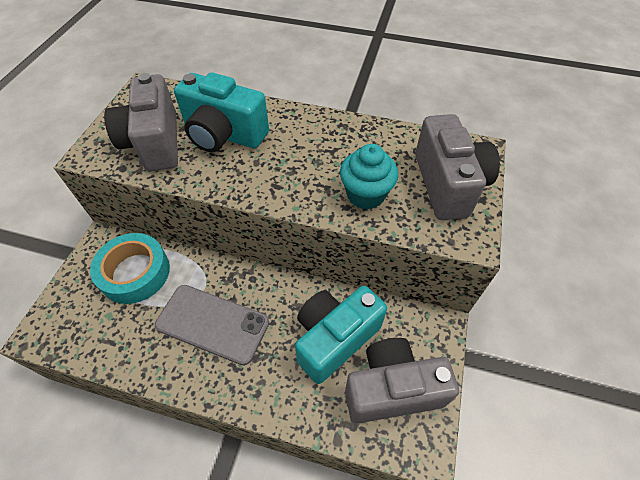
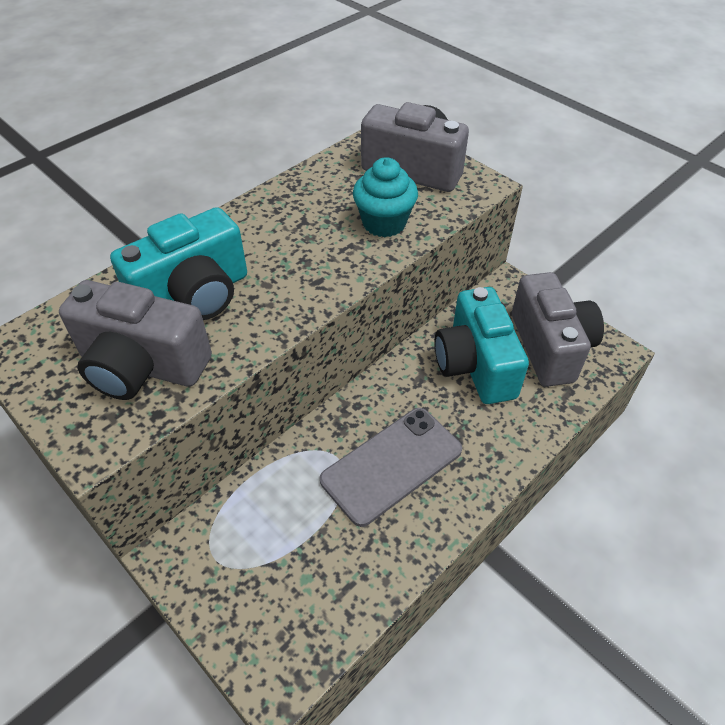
camera: 60 degrees left, 5 degrees down
turquoise tape [90,233,170,304] -> none
grey camera [345,338,459,423] -> grey camera turned 150 degrees clockwise [512,272,604,387]

